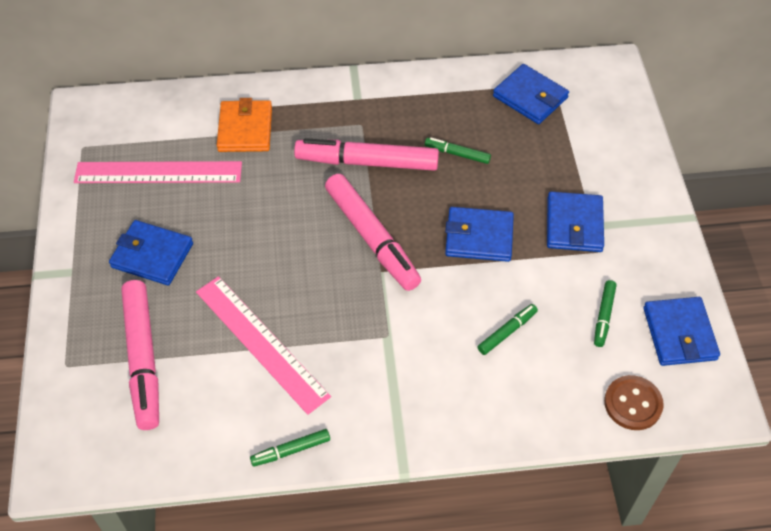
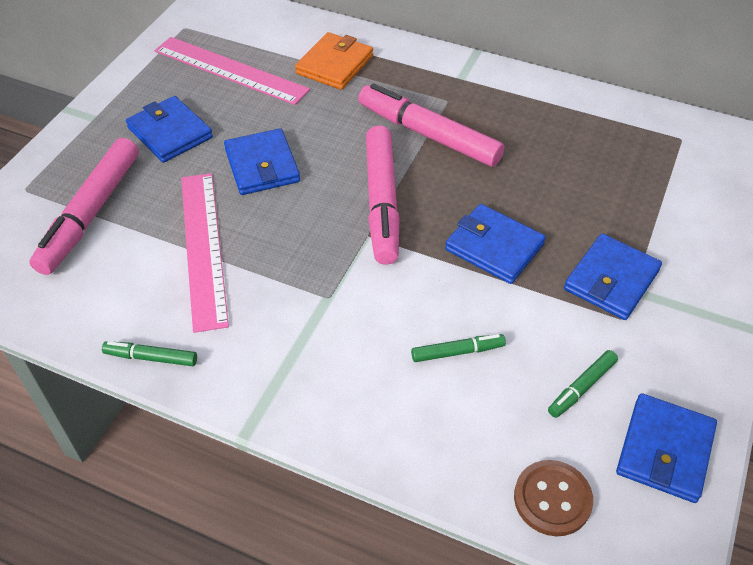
camera: 30 degrees right, 5 degrees down
green marker [425,138,491,164] -> none
blue wallet [493,64,569,124] -> blue wallet moved to [224,128,300,195]

